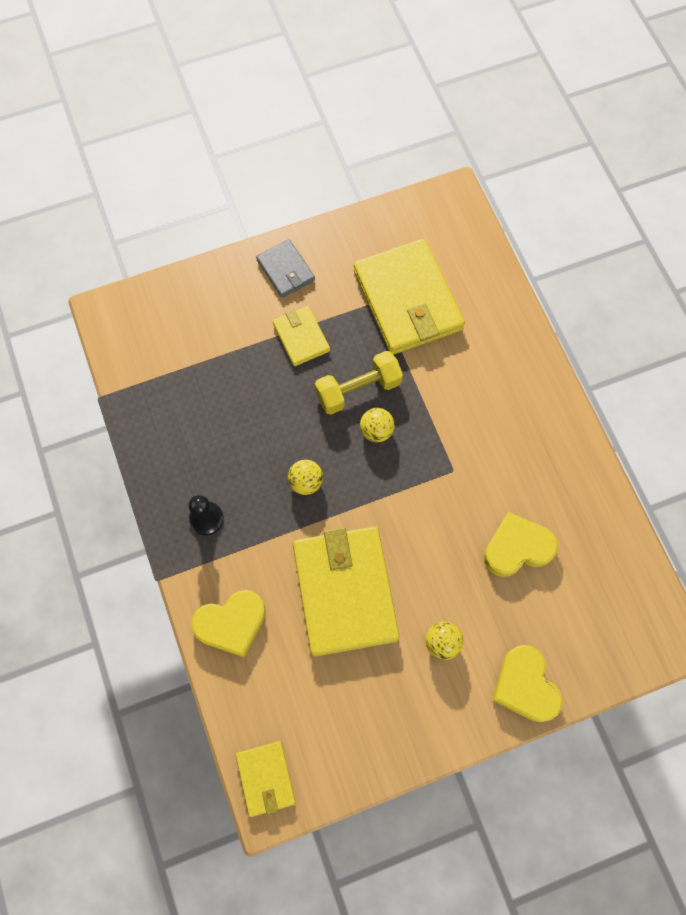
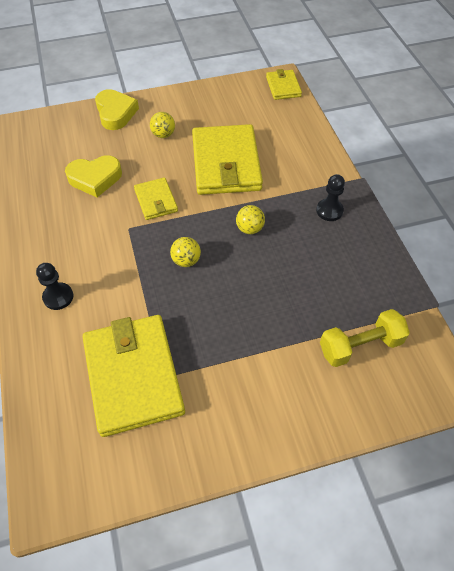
camera: 175 degrees left, 15 degrees down
yellow heart [191,590,266,657] -> none
grey wallet [256,239,315,298] -> none
yellow wallet [273,306,330,366] -> yellow wallet moved to [134,177,178,220]
yellow dumbbell [315,351,403,415] -> yellow dumbbell moved to [320,309,410,367]
none -> black pawn [36,263,73,310]

